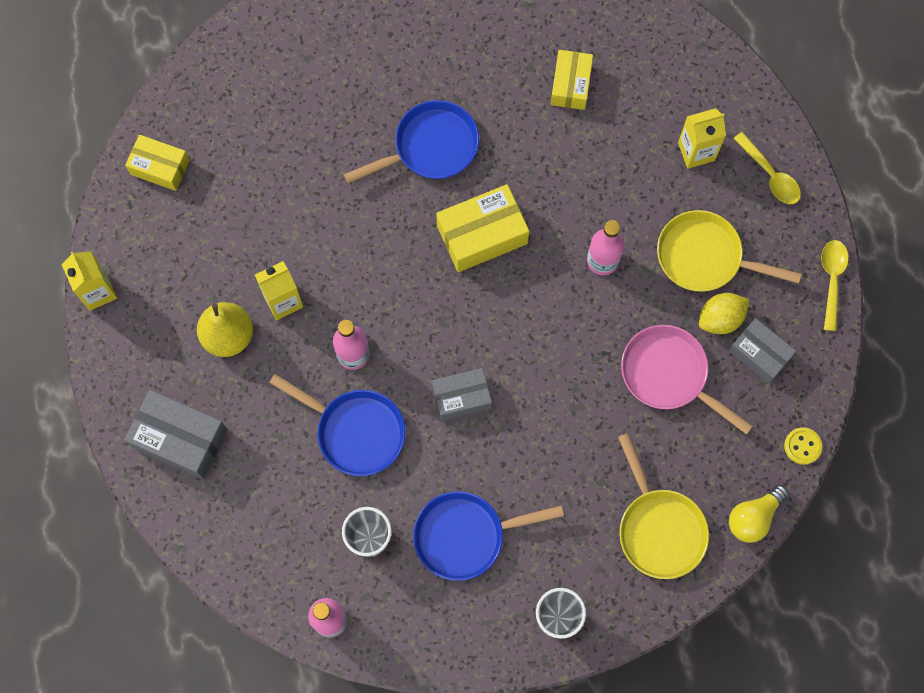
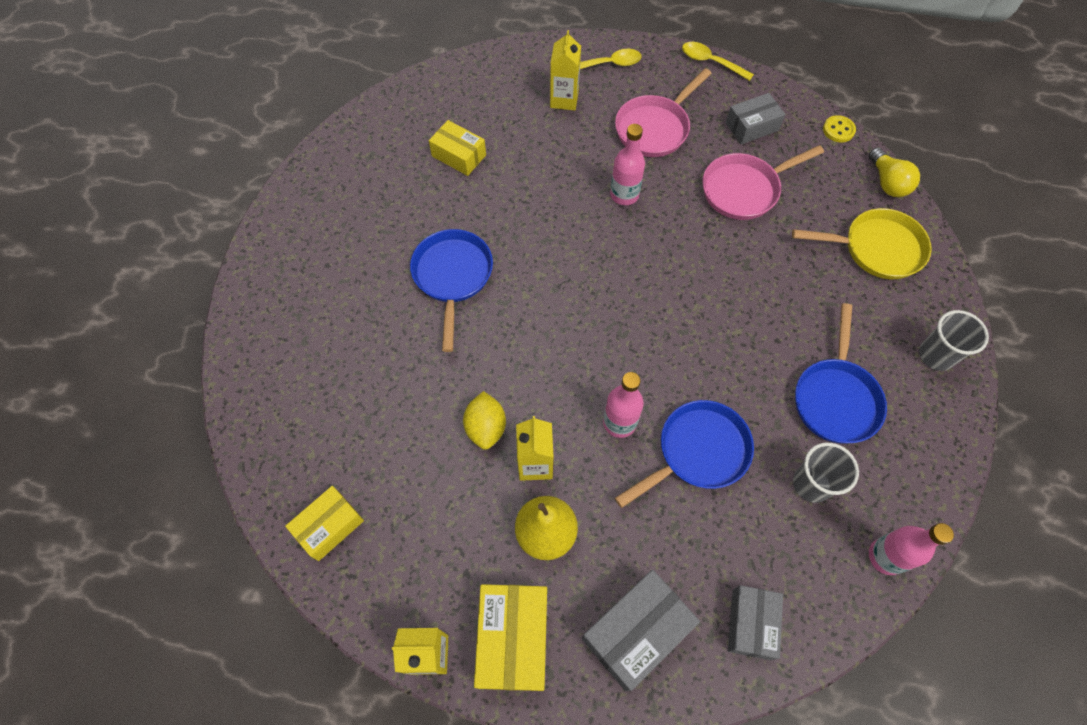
camera: 65 degrees left, 10 degrees down
grey box [432,368,492,421] -> grey box moved to [728,585,783,660]
yellow box [436,184,529,272] -> yellow box moved to [474,584,547,691]
yellow pan [657,210,801,292] -> pink pan [615,68,712,157]
yellow lemon [699,293,749,334] -> yellow lemon moved to [463,391,506,450]

